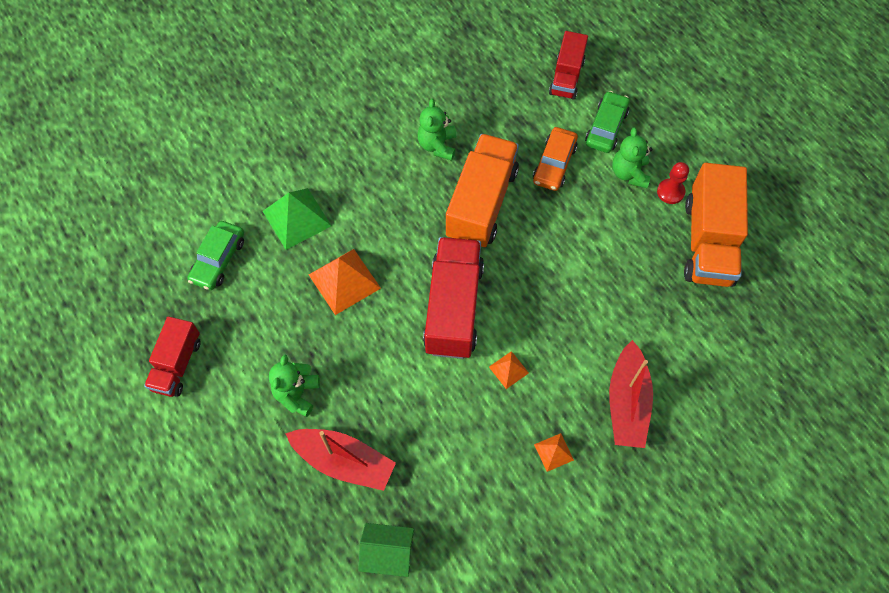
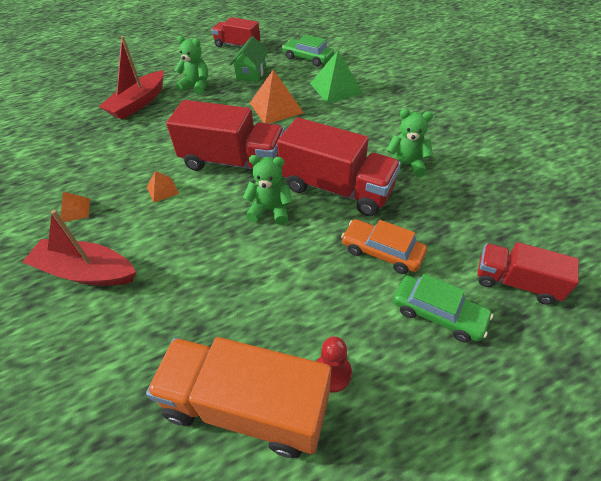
camera: 100 degrees right, 15 degrees down
green house [358,523,414,577] -> green house moved to [230,36,268,82]
orange truck [446,134,519,247] -> red truck [277,117,401,216]
green teddy bear [612,128,653,188] -> green teddy bear moved to [243,155,292,225]

